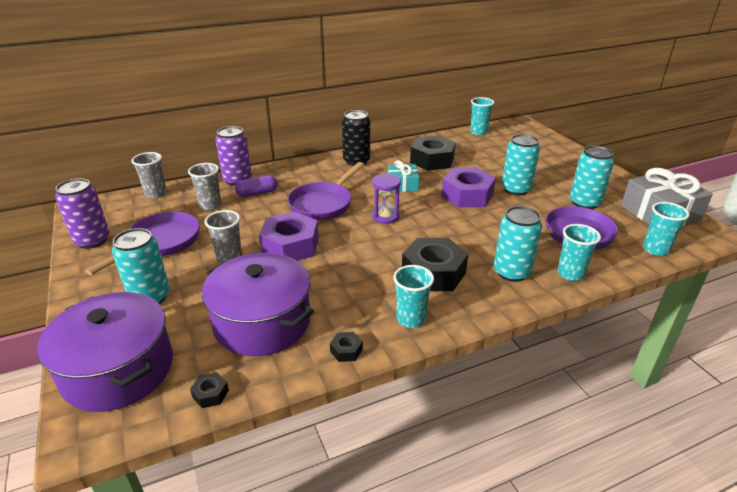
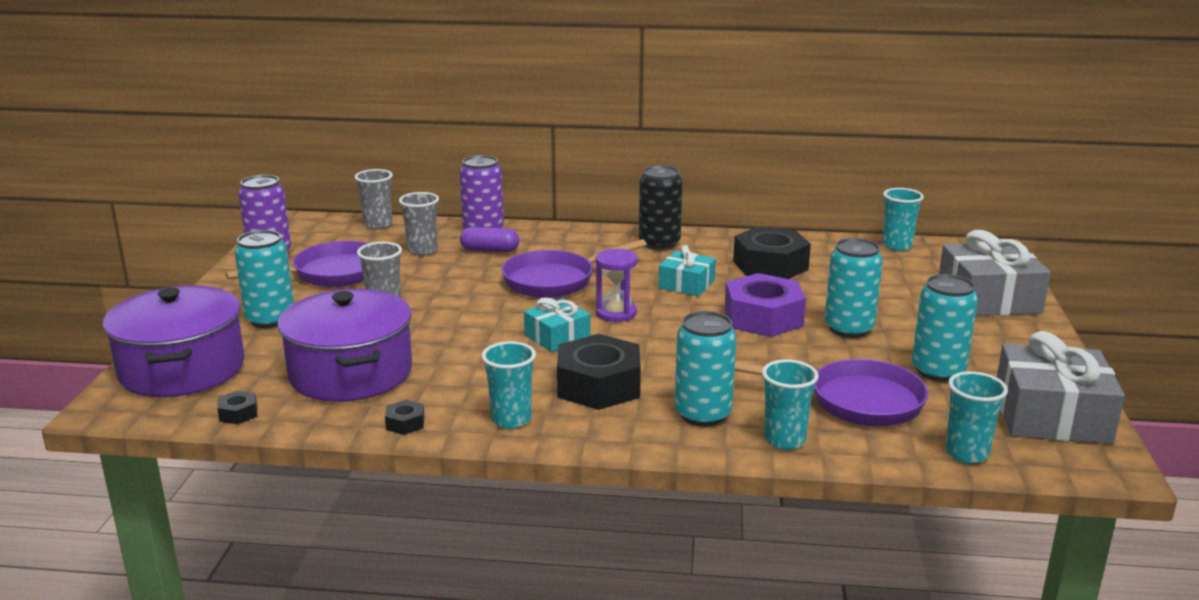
camera: 30 degrees right, 10 degrees down
purple nut [259,212,319,261] -> none
none -> turquoise gift [524,298,591,352]
none -> grey gift [939,230,1051,316]

